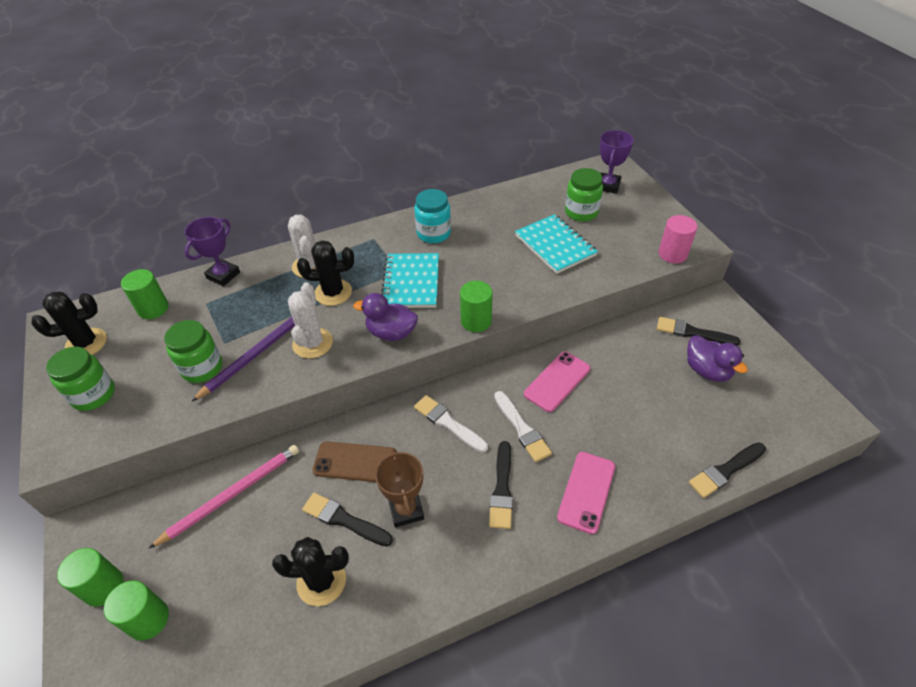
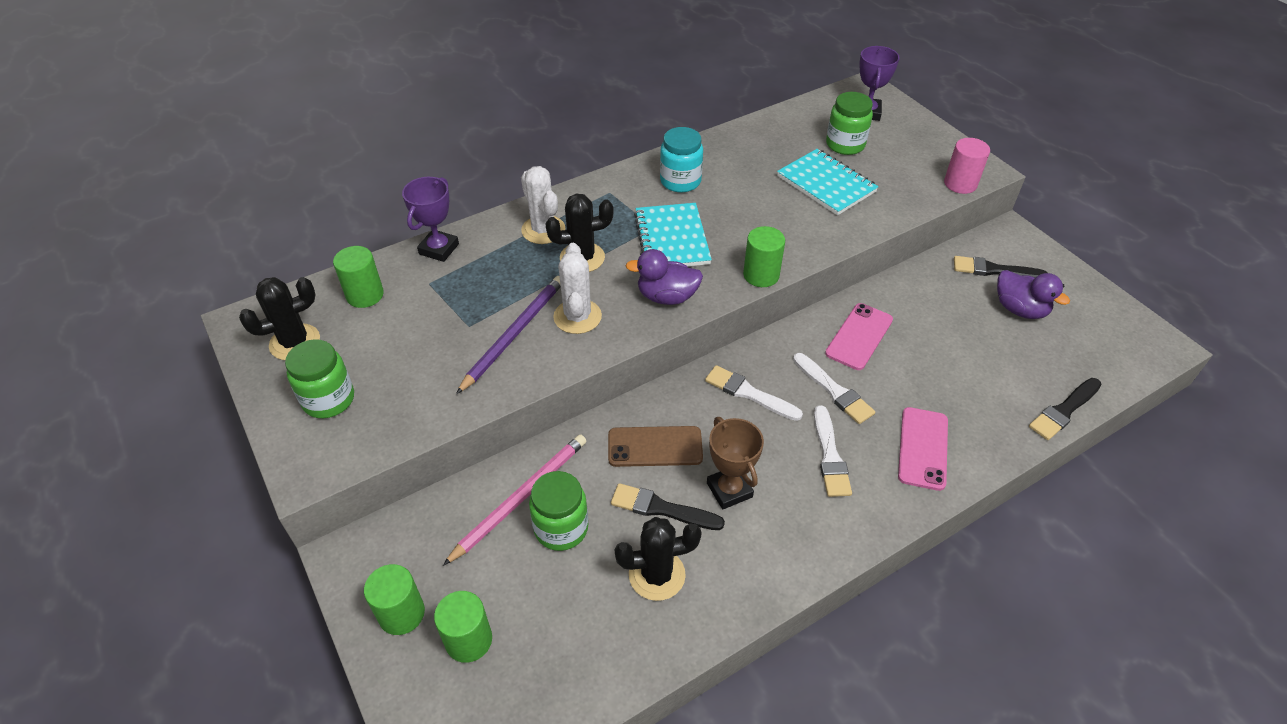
camera: 10 degrees left, 0 degrees up
green jar [164,320,222,383] -> green jar moved to [529,471,588,551]
black brush [489,441,513,529] -> white brush [814,405,852,497]

